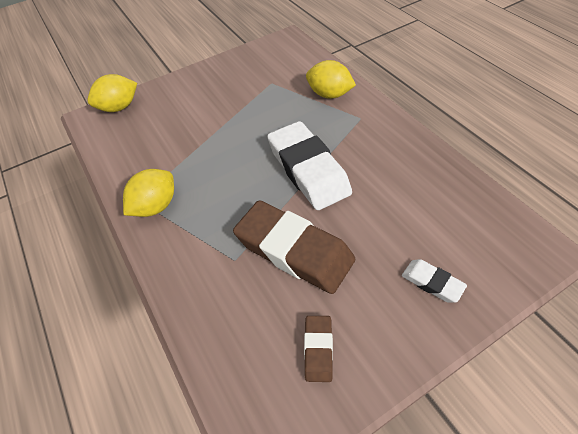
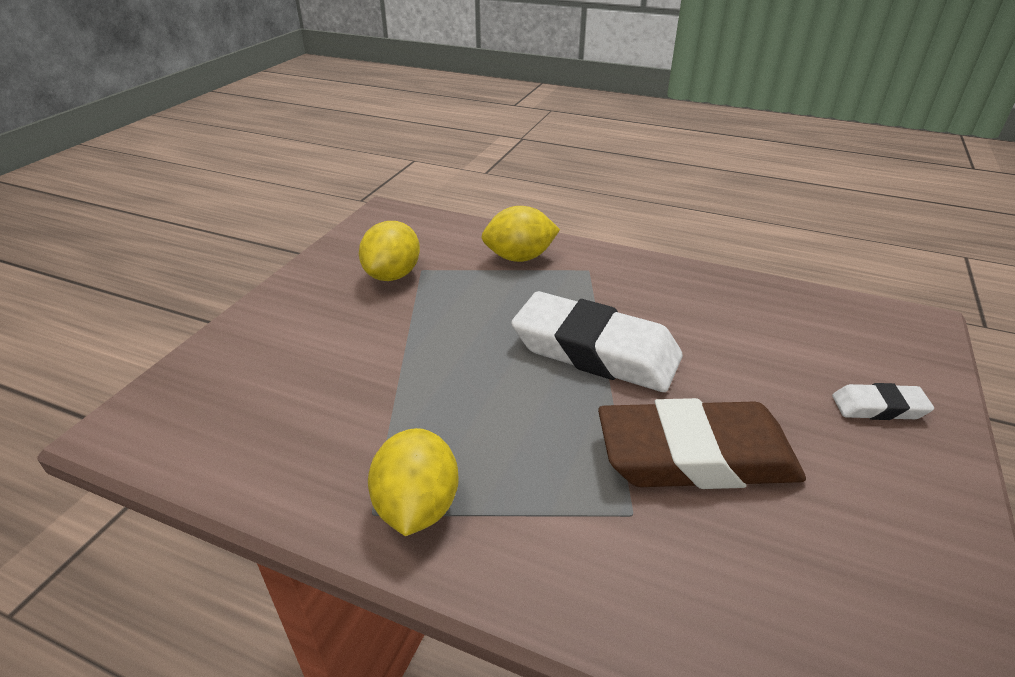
camera: 40 degrees left, 15 degrees down
yellow lemon [87,74,137,112] -> yellow lemon moved to [359,221,420,281]
brown eraser [304,316,333,382] -> none

